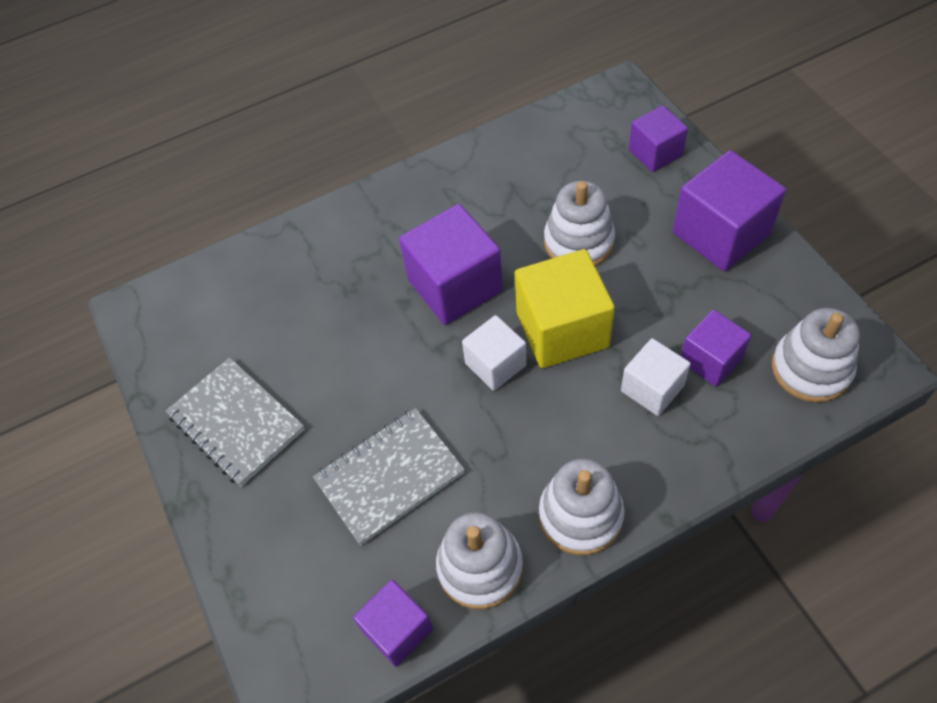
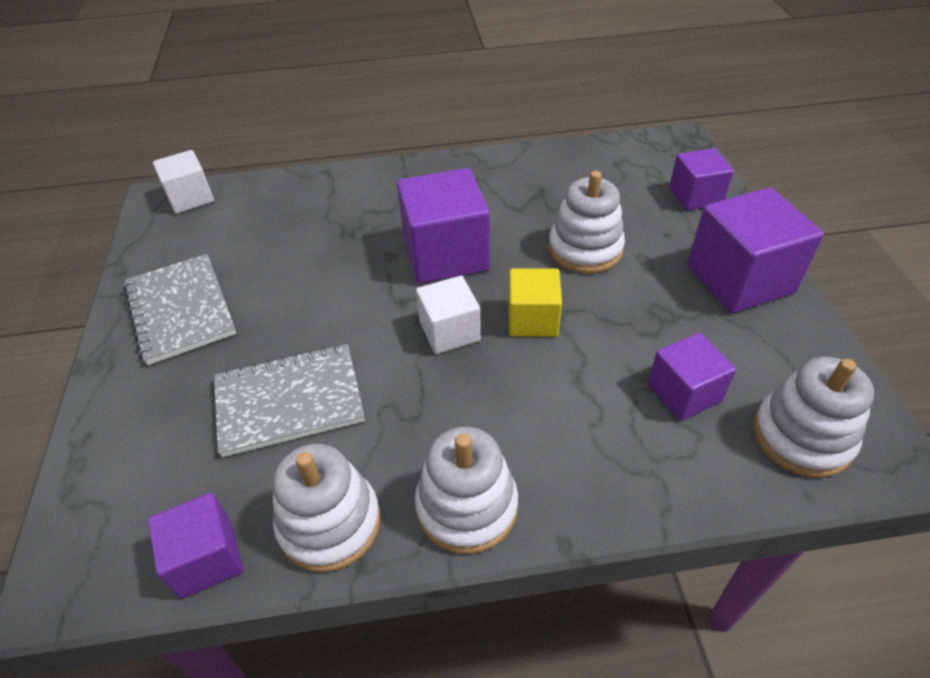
camera: 15 degrees right, 10 degrees down
yellow cube [515,249,615,368] -> yellow cube [509,268,562,337], size x0.60
white cube [621,338,691,416] -> white cube moved to [153,150,214,214]

